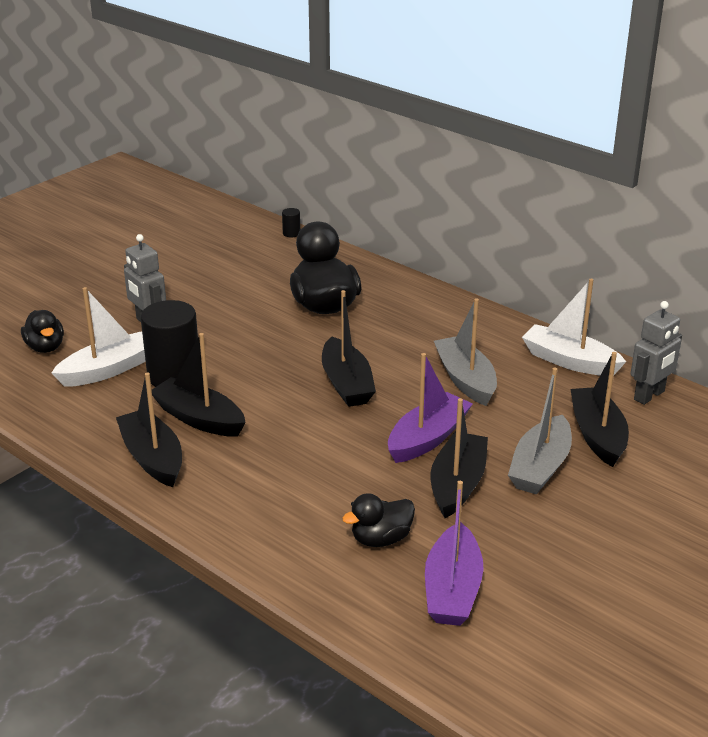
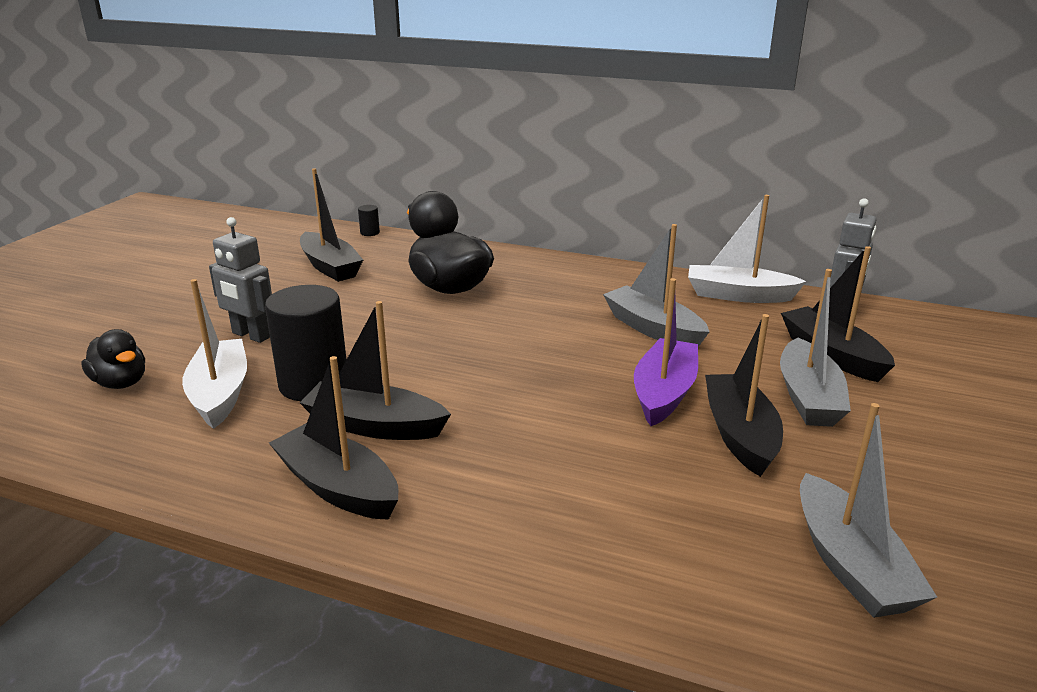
camera: 20 degrees left, 5 degrees down
white boat [51,287,146,387] -> white boat turned 45 degrees counterclockwise [182,279,247,429]
black boat [322,290,376,407] -> black boat moved to [300,168,363,282]
black duck [342,493,415,547] -> none
purple boat [425,481,484,626] -> grey boat [800,403,937,618]

